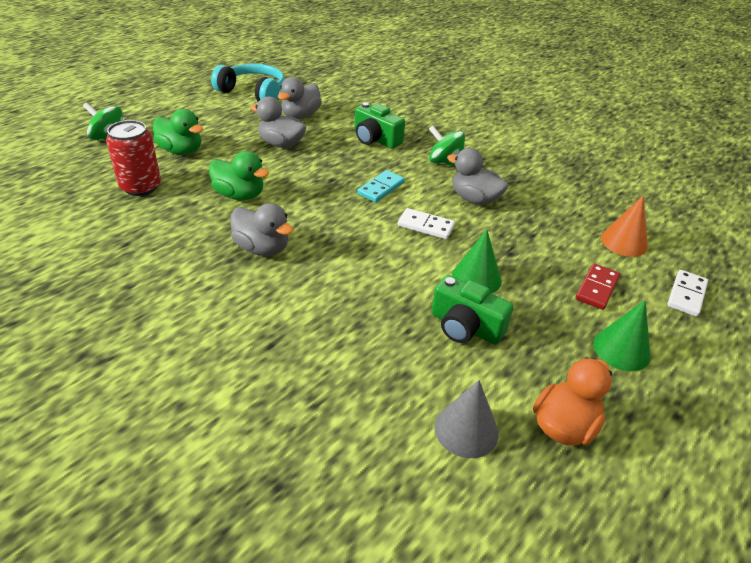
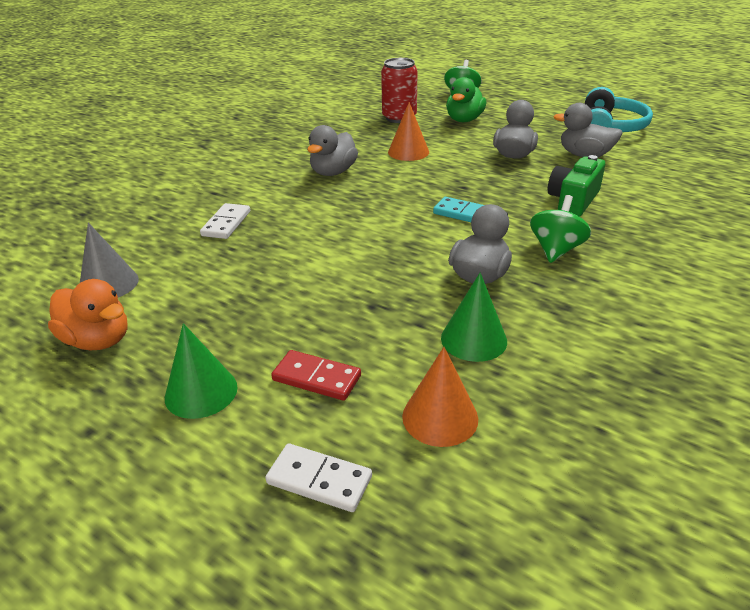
camera: 85 degrees right, 5 degrees down
green duck [209,151,269,200] -> orange cone [388,102,429,161]
white domino [398,208,455,239] -> white domino moved to [200,203,250,239]
green camera [431,275,514,345] -> none
green cone [452,230,502,294] -> green cone moved to [441,273,507,362]

